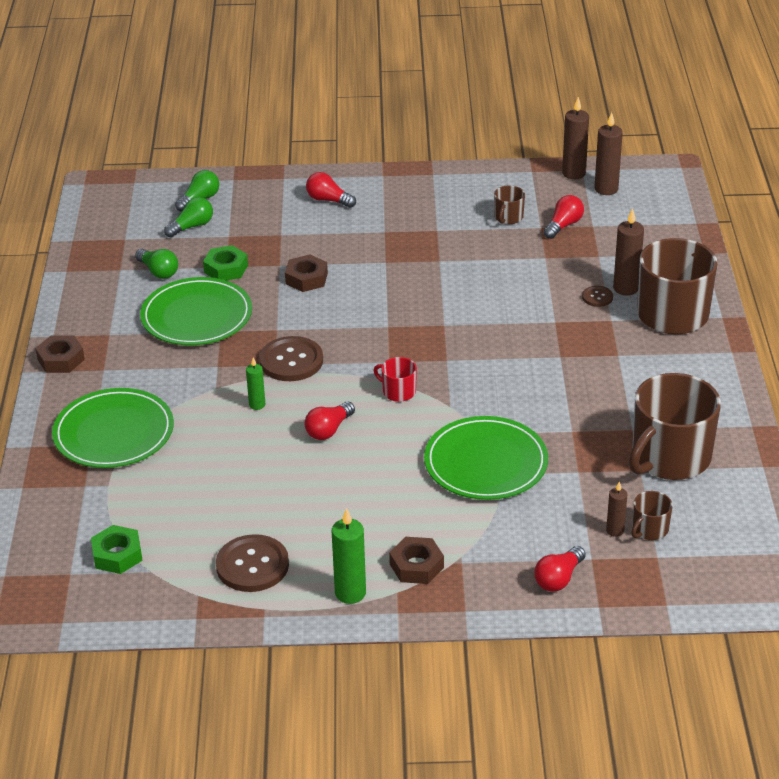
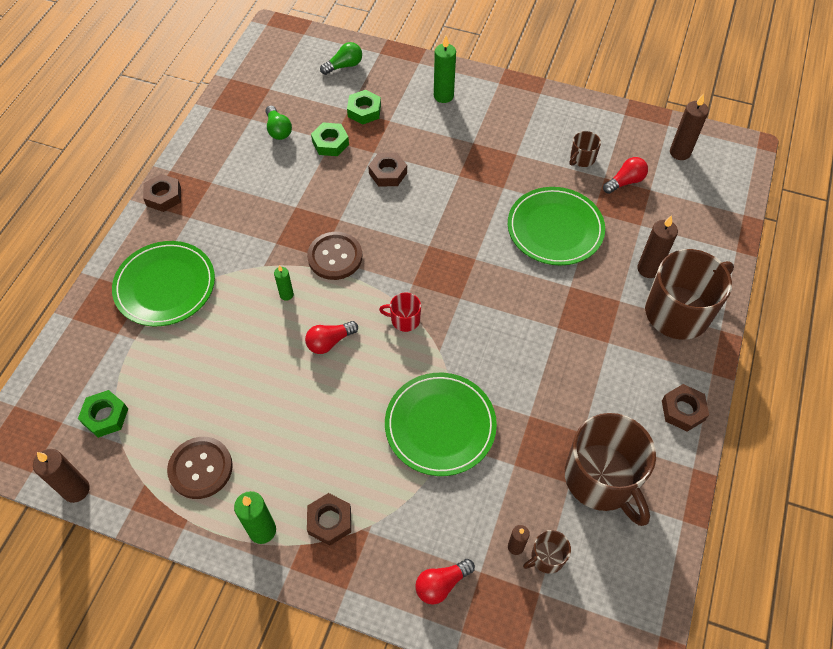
camera: 20 degrees right, 20 degrees up
green plate [140,277,252,345] -> green plate moved to [508,187,605,265]
green light bulb [164,197,213,238] -> none
red light bulb [306,172,356,208] -> green candle [434,36,456,103]
red mug [374,357,417,402] -> red mug turned 45 degrees counterclockwise [379,292,421,332]
brown candle [562,97,589,179] -> brown candle moved to [33,449,90,503]
brown button [582,286,613,307] -> none
brown mug [629,373,721,480] -> brown mug turned 90 degrees counterclockwise [565,413,656,526]
none -> green nut [347,90,381,125]
none -> brown nut [662,384,709,432]

